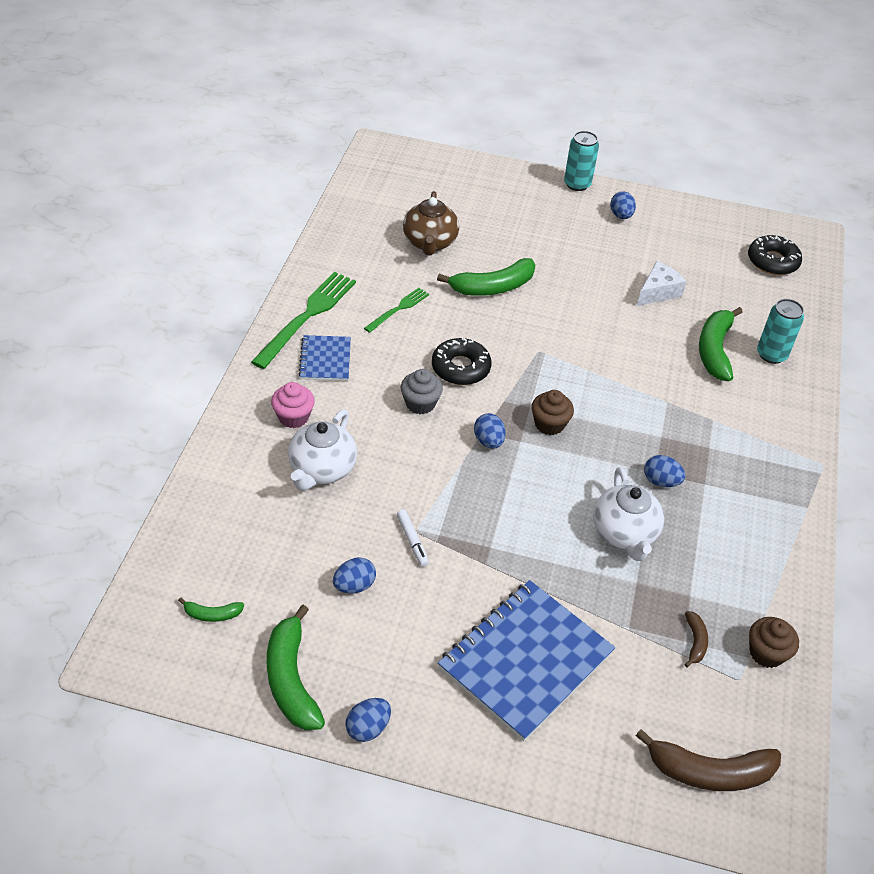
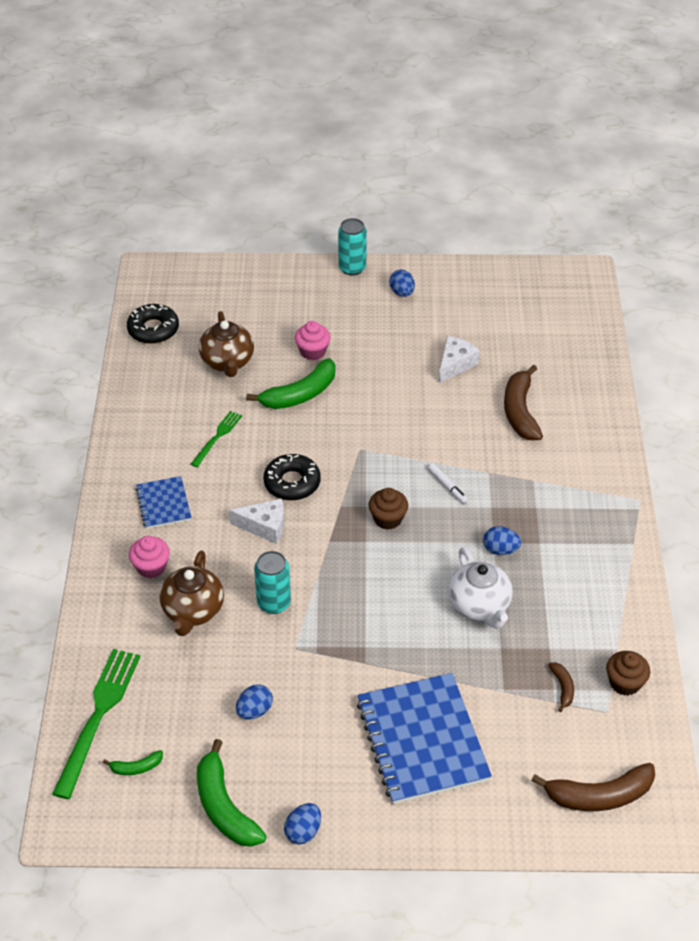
camera: 10 degrees left, 0 degrees up
green fork [251,272,356,369] -> green fork moved to [52,649,140,799]
white teapot [288,409,357,491] -> brown teapot [160,551,224,636]
white marker [397,509,429,566] -> white marker moved to [428,463,468,504]
grey cupcake [401,369,443,414] -> white cheese [229,499,284,544]
blue notebook [438,580,615,741] -> blue notebook turned 45 degrees counterclockwise [357,673,492,804]
blue egg [474,413,506,449] -> none
green banana [699,307,743,381] -> brown banana [504,365,543,440]
black donut [748,235,802,275] -> black donut moved to [127,304,179,344]
turquoise can [757,299,804,364] -> turquoise can moved to [254,551,291,614]
none -> pink cupcake [295,321,331,360]

